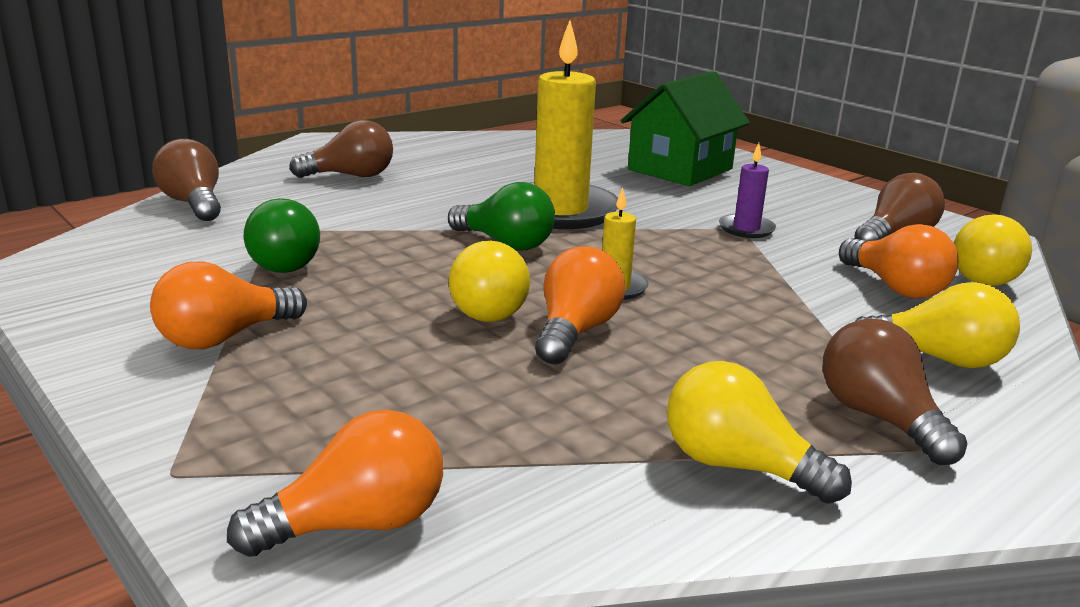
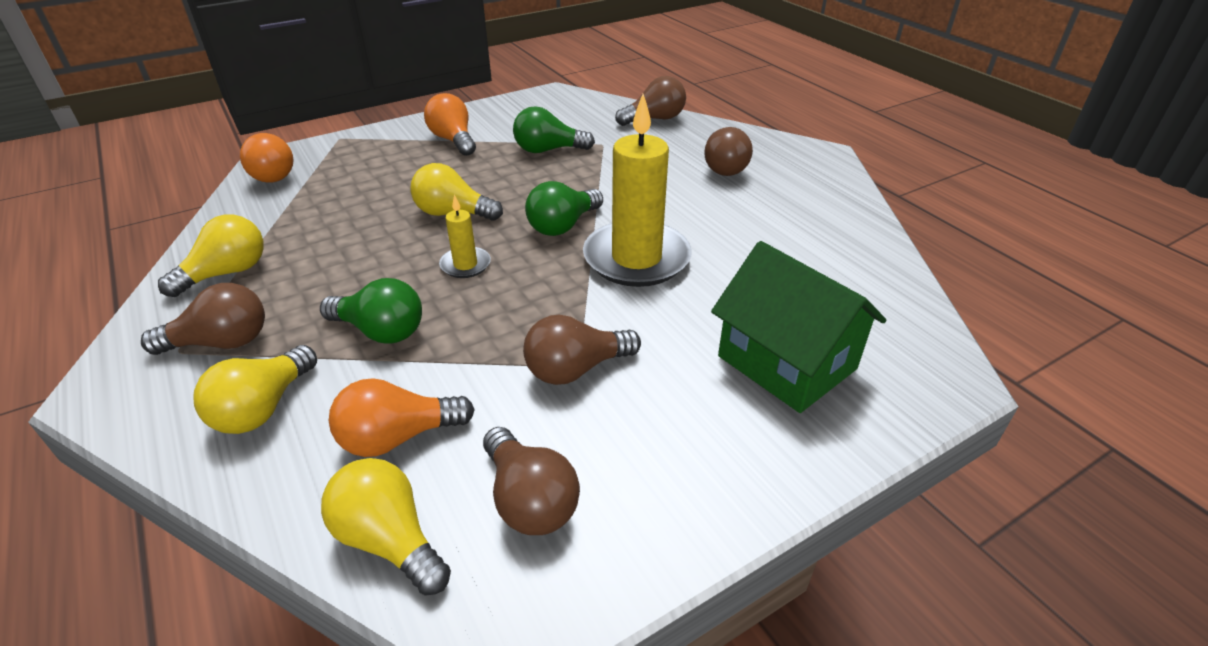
camera: 100 degrees right, 15 degrees up
orange light bulb [535,246,625,365] -> none
purple candle [719,143,776,238] -> brown light bulb [523,315,641,385]
none -> green light bulb [320,278,422,343]

